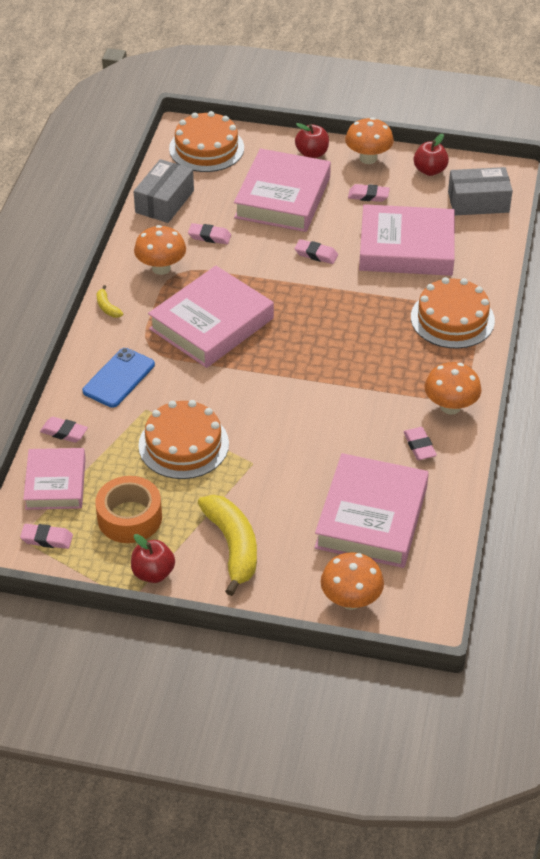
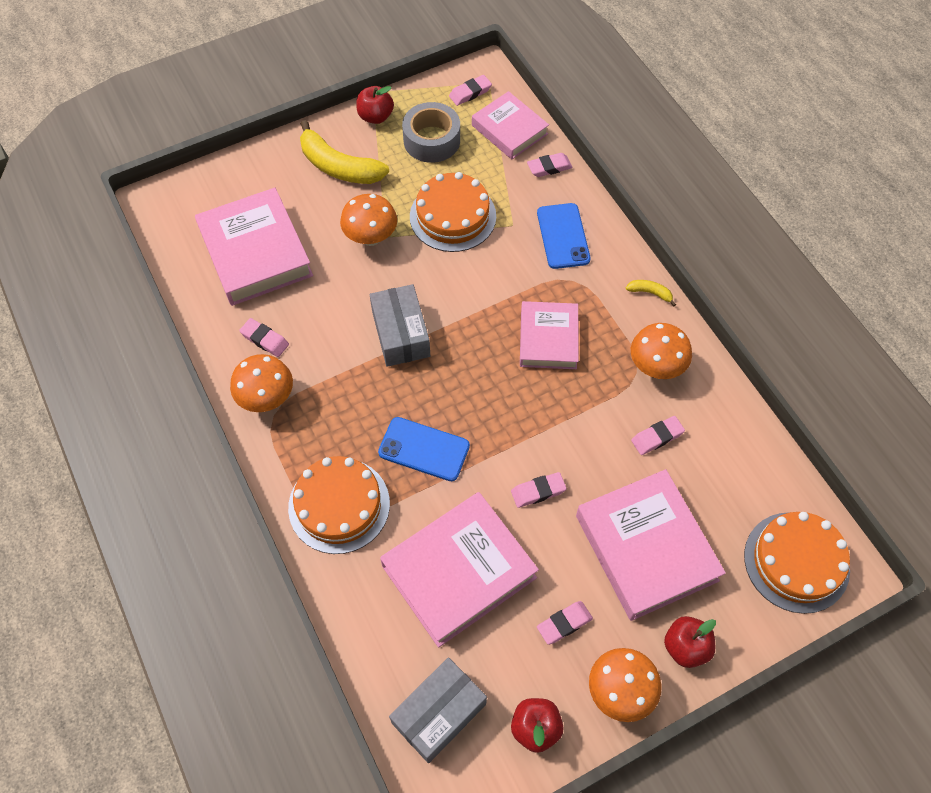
camera: 140 degrees right, 15 degrees up
orange tape [95,476,162,543] -> grey tape [402,102,460,163]
grey box [134,159,194,223] -> grey box moved to [370,284,430,367]
pink book [148,266,274,368] -> pink book [520,301,579,369], size x0.63
orange mushroom [321,552,384,610] -> orange mushroom moved to [340,194,397,246]
none -> blue phone [378,417,470,481]

